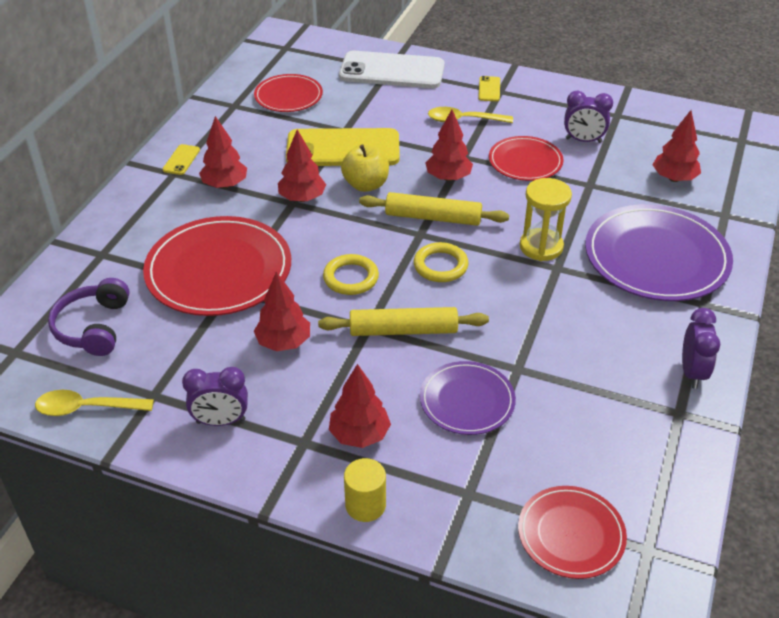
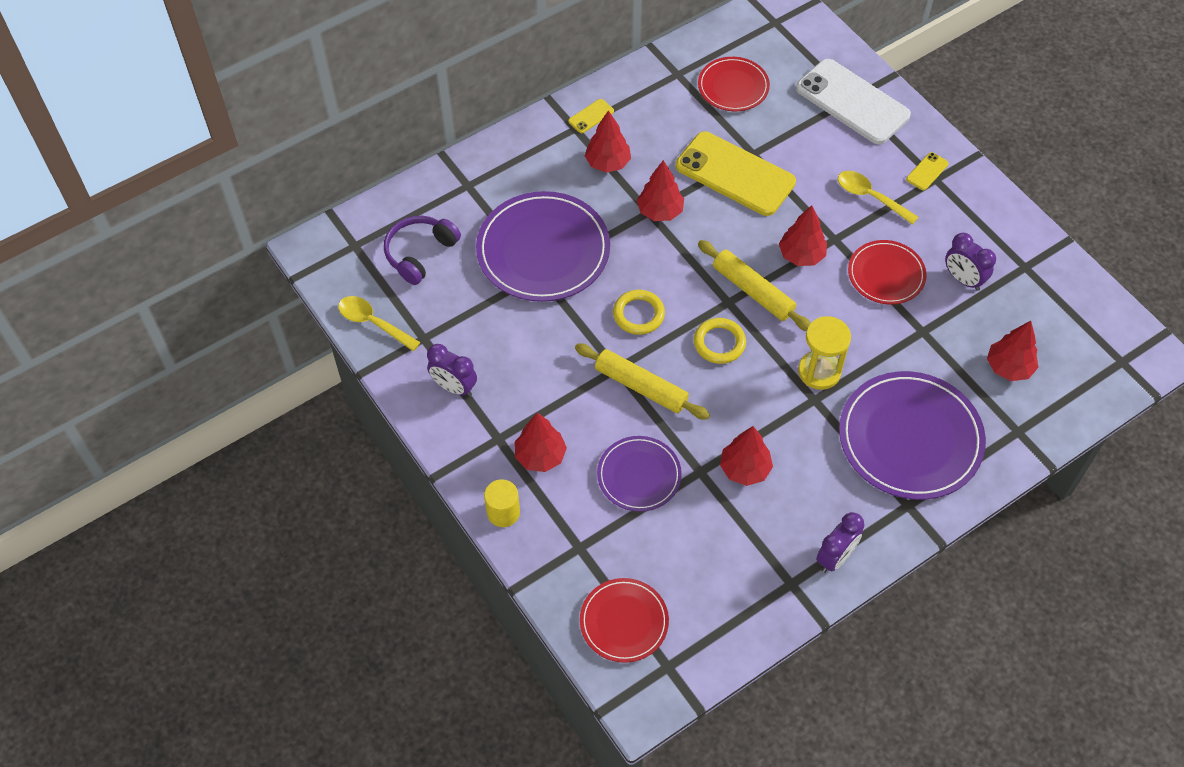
camera: 35 degrees right, 15 degrees up
red plate [143,216,291,316] -> purple plate [476,191,610,302]
red tree [254,271,310,351] -> red tree moved to [720,426,773,486]
yellow apple [341,144,389,192] -> none

